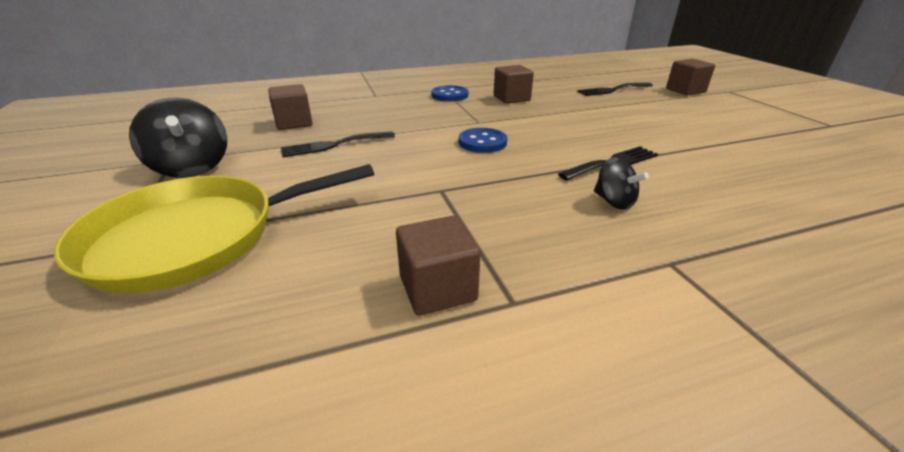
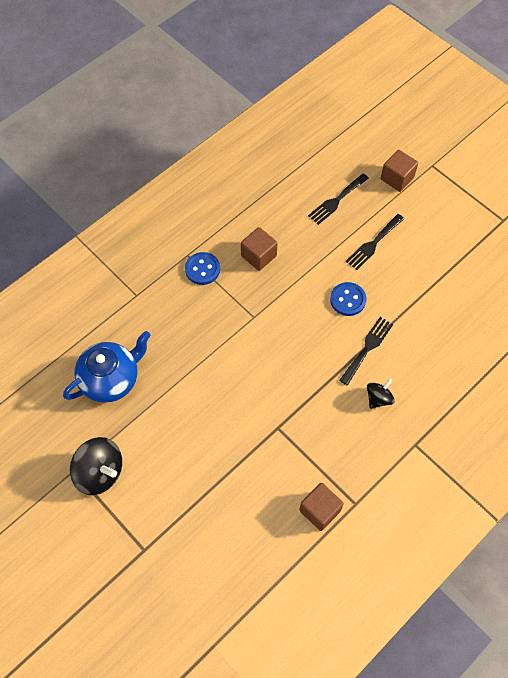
camera: 25 degrees left, 30 degrees up
yellow pan [54,164,374,294] -> none
brown cube [268,84,312,130] -> blue teapot [63,331,151,403]
black fork [281,131,395,157] -> black fork moved to [346,214,404,270]
blue button [459,128,507,153] -> blue button moved to [330,282,366,316]
black spinning top [594,157,649,210] -> black spinning top turned 75 degrees counterclockwise [367,378,395,409]

